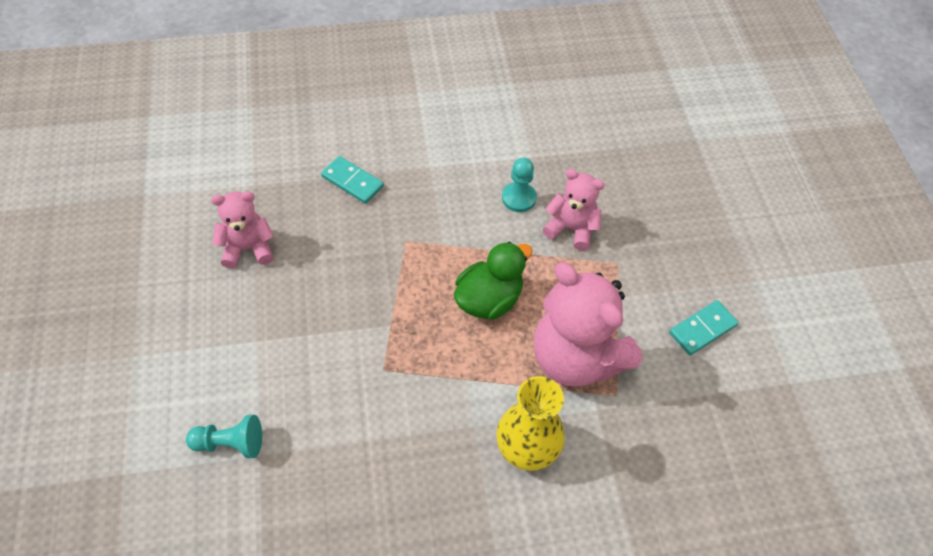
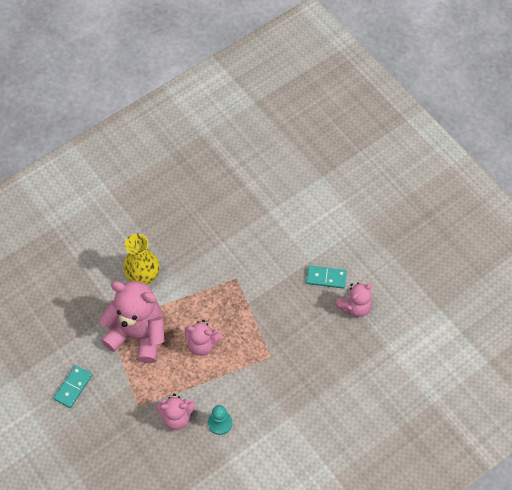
camera: 155 degrees right, 5 degrees up
turquoise pawn [186,415,262,458] -> none
turquoise domino [321,156,384,204] -> turquoise domino moved to [306,265,347,289]
green duck [454,242,533,320] -> pink teddy bear [185,320,222,356]

